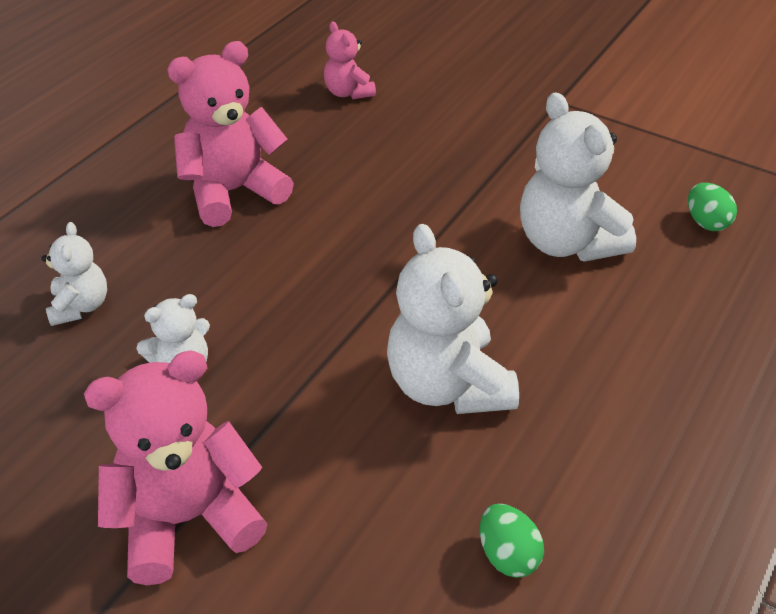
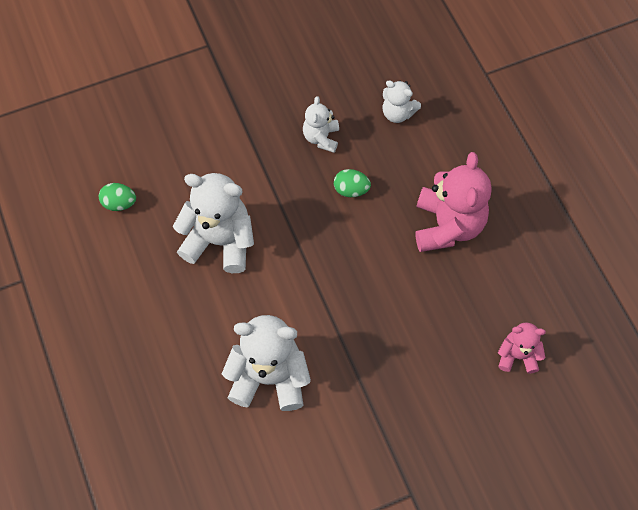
camera: 125 degrees right, 20 degrees up
pink teddy bear [84,350,267,585] -> none
green egg [688,183,737,231] -> green egg moved to [334,169,371,197]

